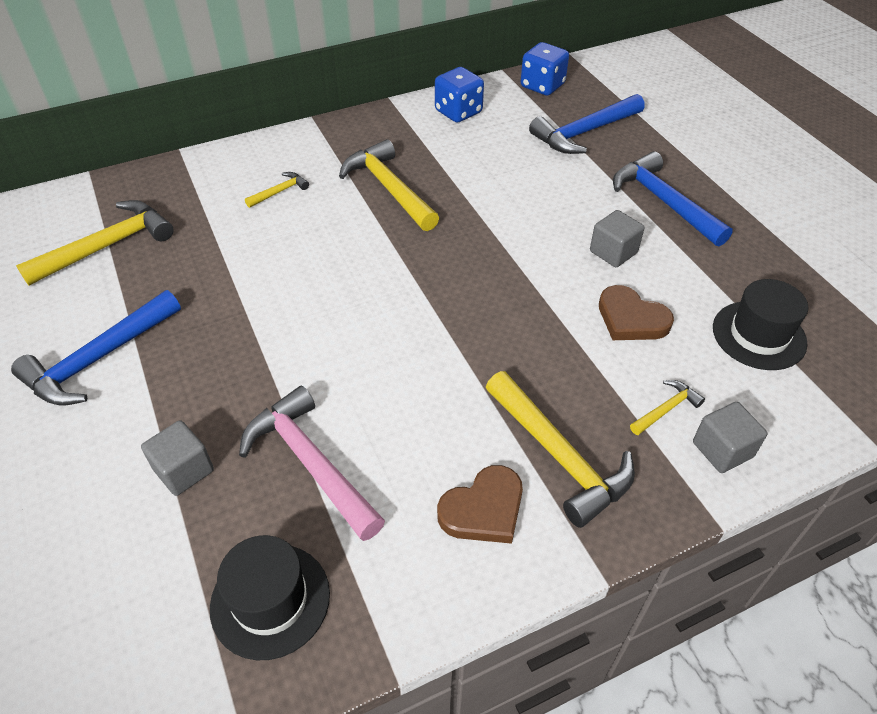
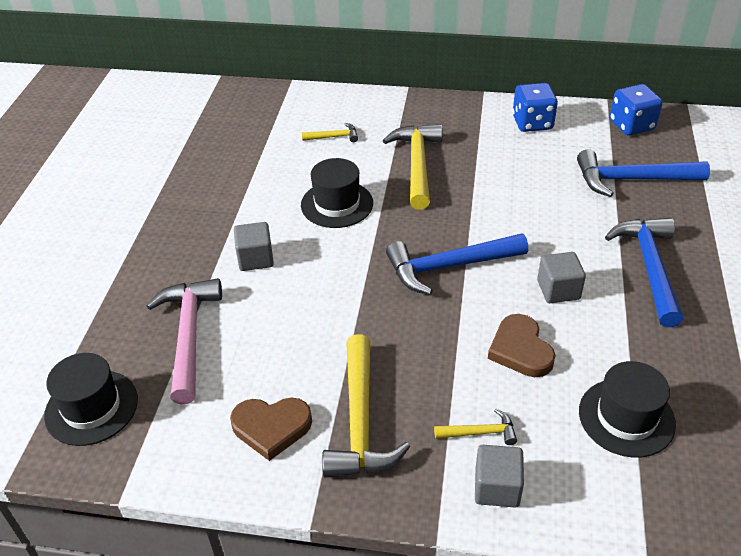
camera: 35 degrees right, 5 degrees down
blue hammer [11,290,181,405] -> blue hammer moved to [386,233,528,295]
yellow hammer [16,200,174,286] -> none
grey cube [141,420,214,496] -> grey cube moved to [234,222,274,271]
none -> black hat [301,158,373,228]

